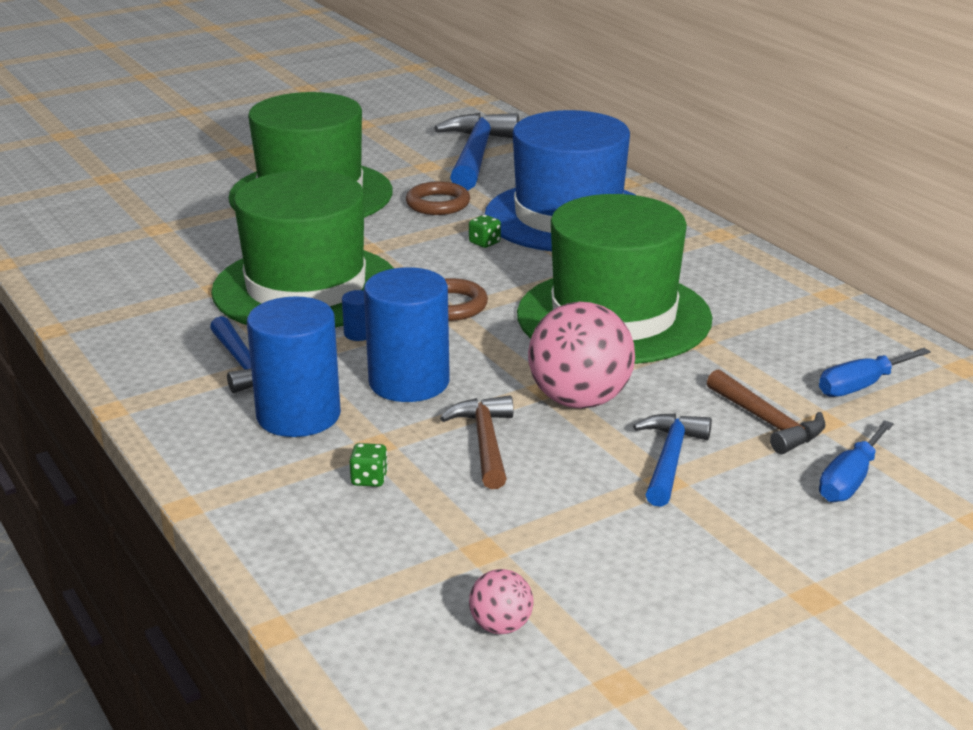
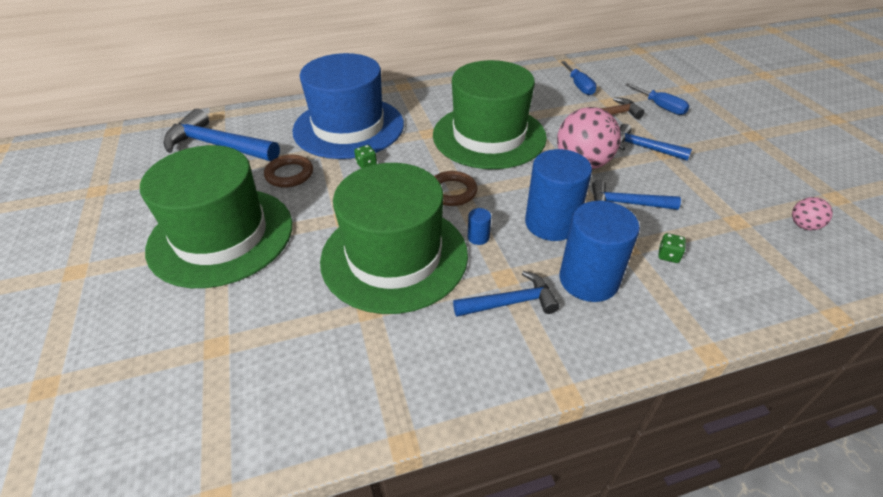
camera: 75 degrees left, 15 degrees up
brown hammer [440,396,513,489] -> blue hammer [592,180,681,210]

